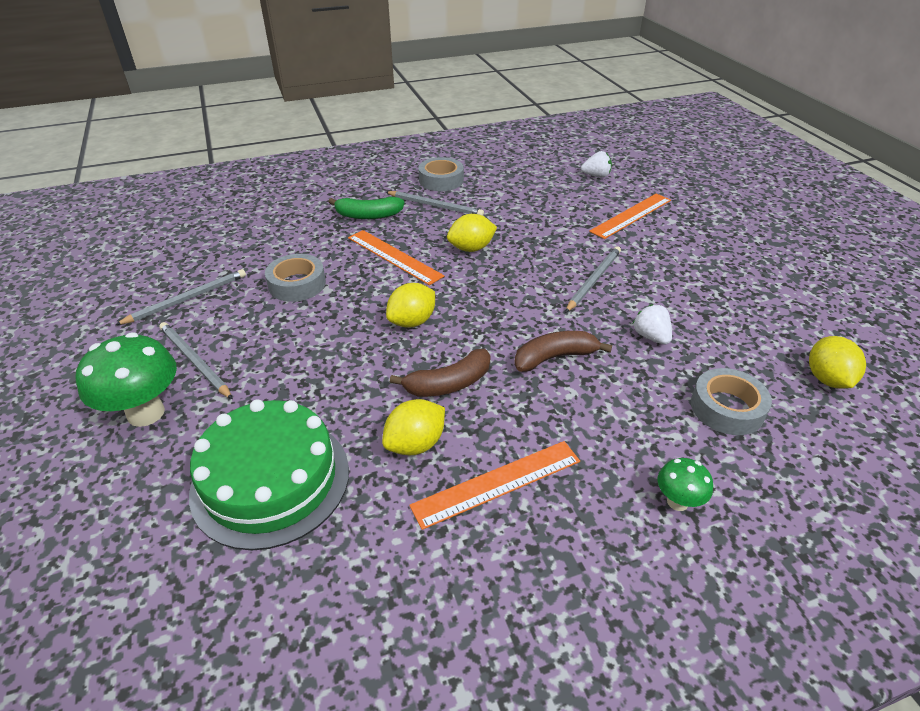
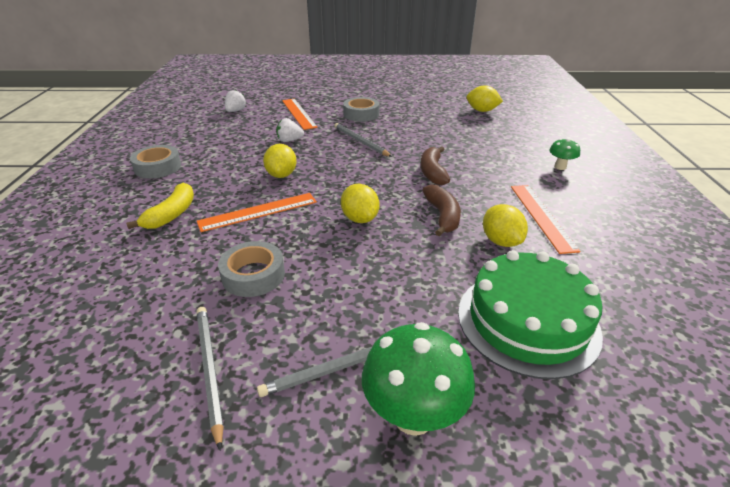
camera: 70 degrees left, 5 degrees down
green banana [328,196,404,219] -> yellow banana [126,182,194,229]
grey pencil [386,191,484,216] -> none
white strawberry [633,304,672,345] -> white strawberry moved to [276,118,304,142]
grey tape [691,368,772,435] -> grey tape moved to [343,97,380,122]

